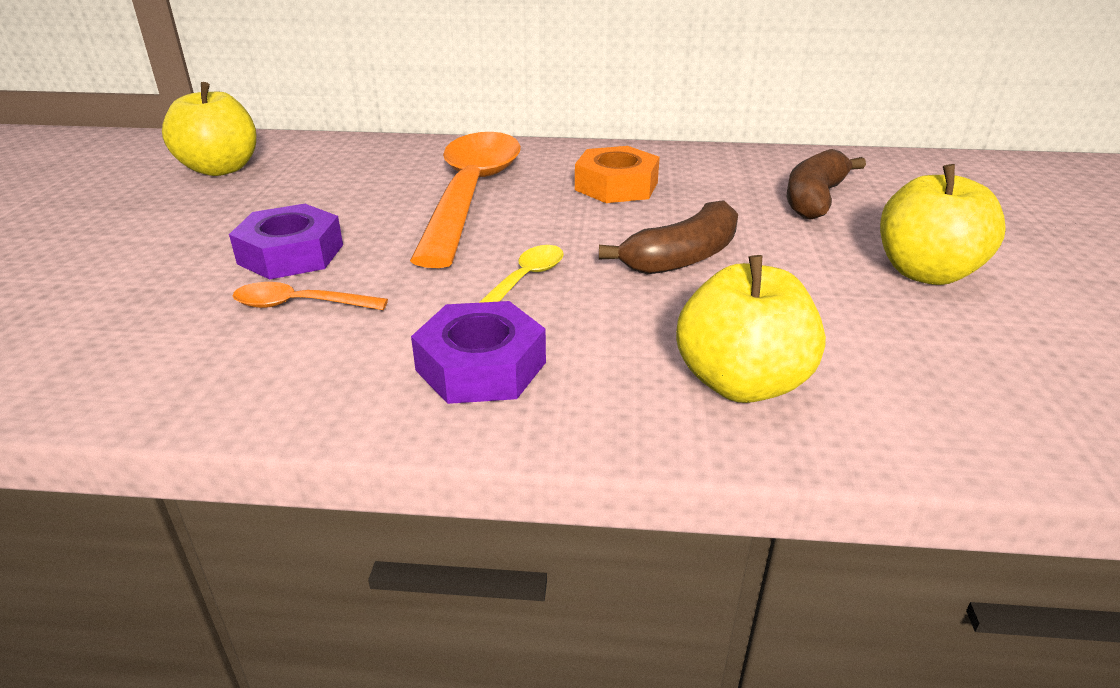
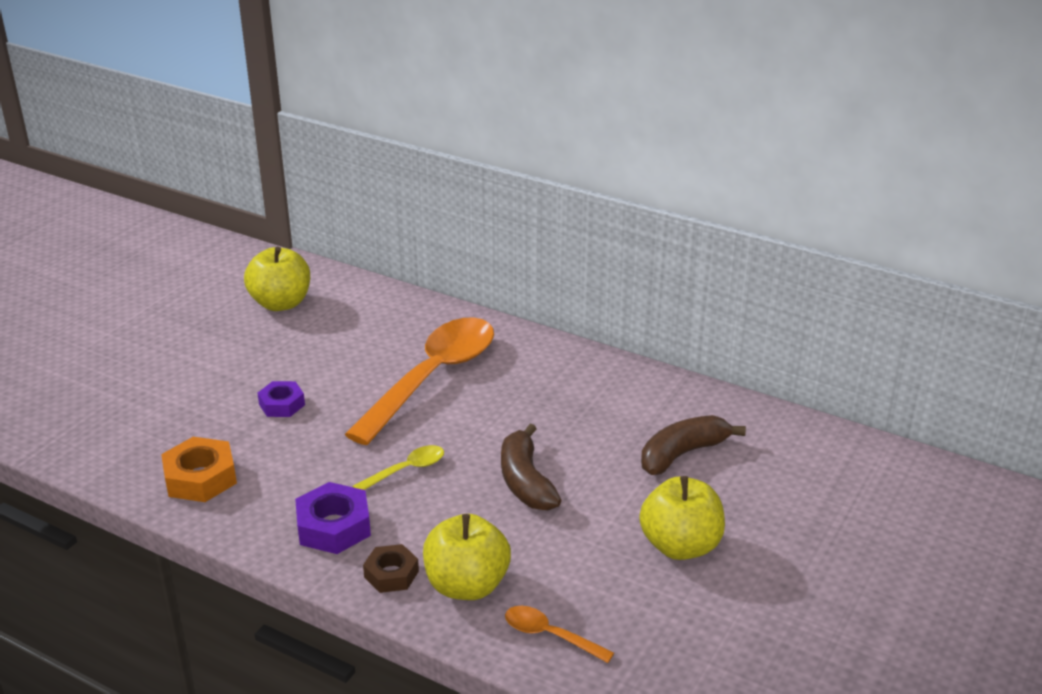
camera: 25 degrees right, 0 degrees up
purple nut [229,204,343,280] -> purple nut [257,381,305,417], size x0.65
orange spoon [233,282,388,310] -> orange spoon moved to [505,606,614,663]
orange nut [575,146,660,203] -> orange nut moved to [161,437,237,502]
brown banana [599,200,738,274] -> brown banana turned 90 degrees clockwise [501,424,561,510]
none -> brown nut [363,544,419,593]

